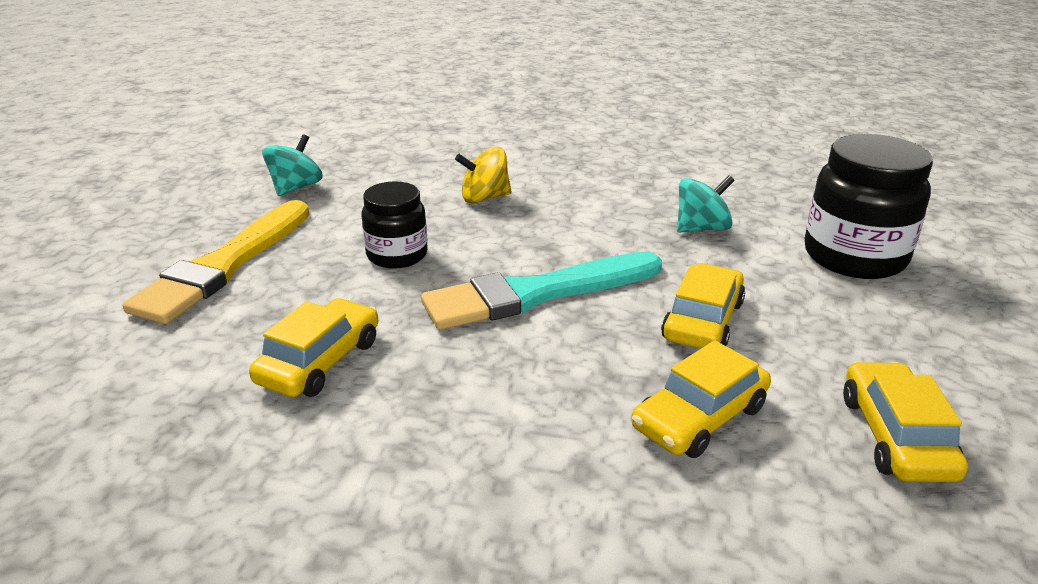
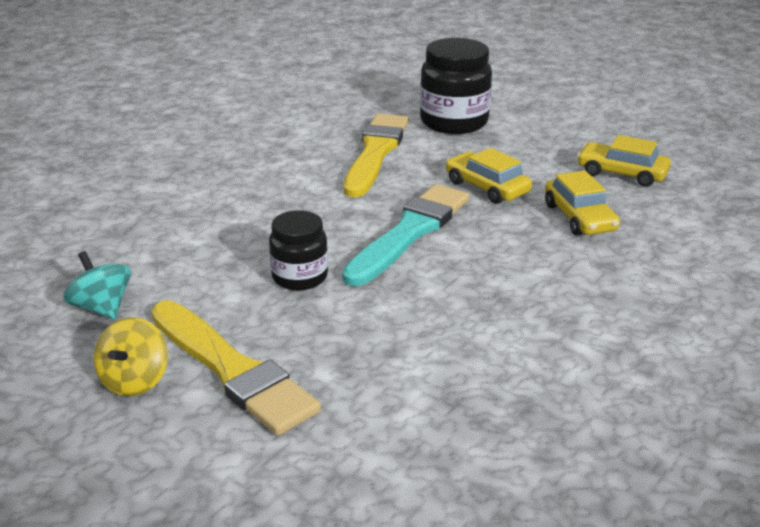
camera: 65 degrees left, 0 degrees up
yellow car [249,298,378,397] -> none
turquoise brush [421,251,662,330] -> turquoise brush turned 150 degrees counterclockwise [342,184,469,286]
yellow spinning top [455,147,512,203] -> yellow spinning top moved to [94,317,168,396]
turquoise spinning top [677,175,735,232] -> yellow brush [344,114,409,197]

